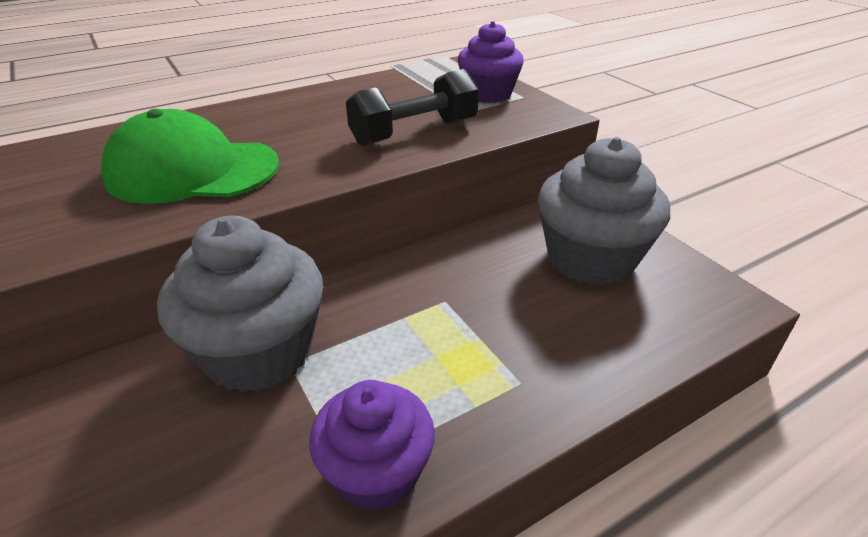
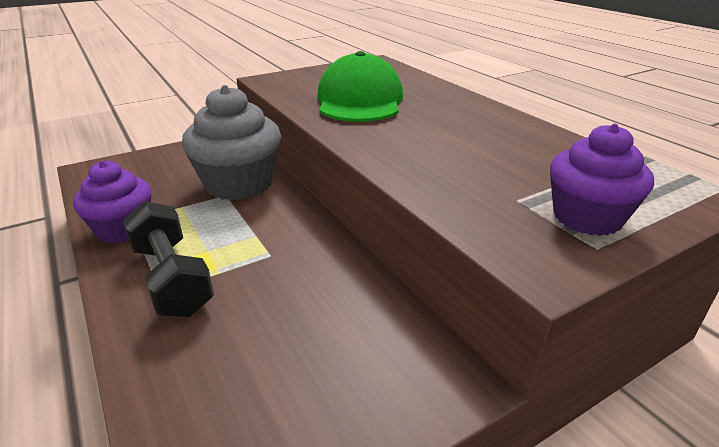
camera: 90 degrees right, 5 degrees down
black dumbbell [346,69,479,146] -> black dumbbell moved to [123,201,214,317]
grey cupcake [538,137,670,286] -> none

